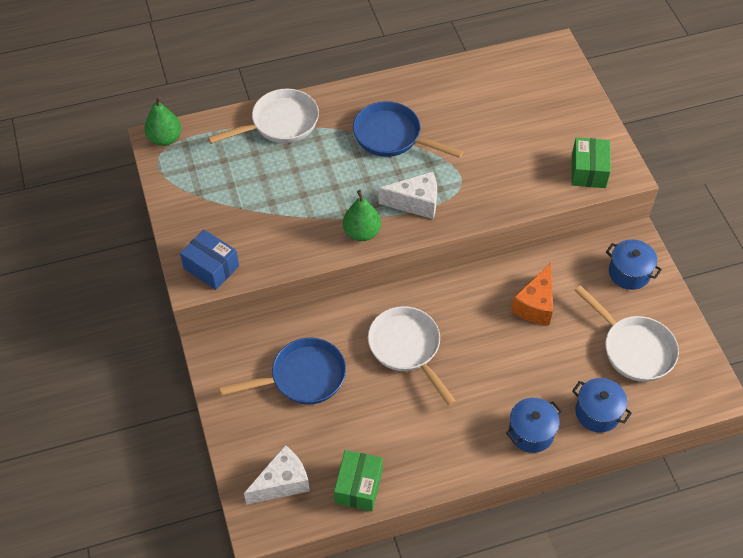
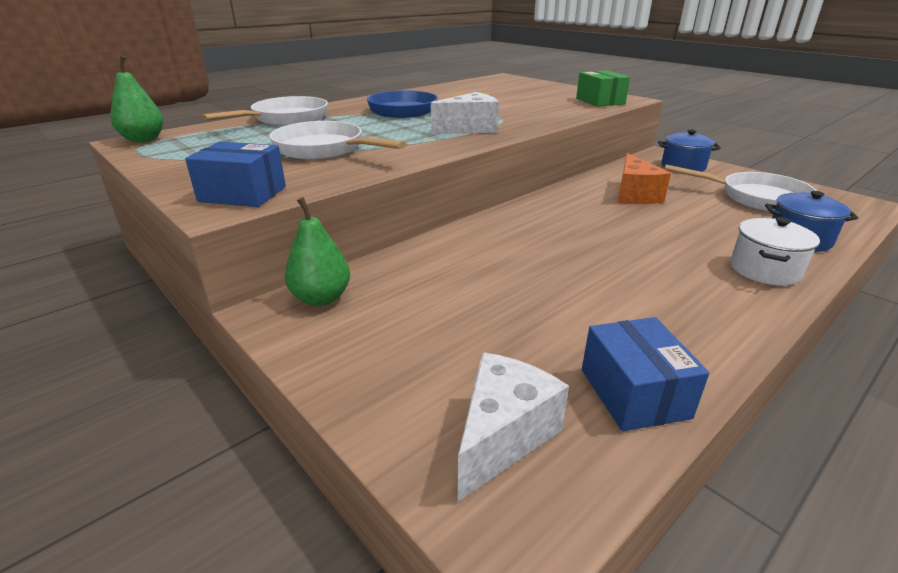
camera: 25 degrees left, 25 degrees down
blue pan [219,338,346,405] -> none
green box [334,450,383,511] -> blue box [582,317,709,431]
green pear [343,190,381,241] -> green pear moved to [284,197,350,306]
white pan [368,306,457,406] -> white pan moved to [269,121,406,159]
blue pot [506,398,562,453] -> white pot [730,217,820,286]

